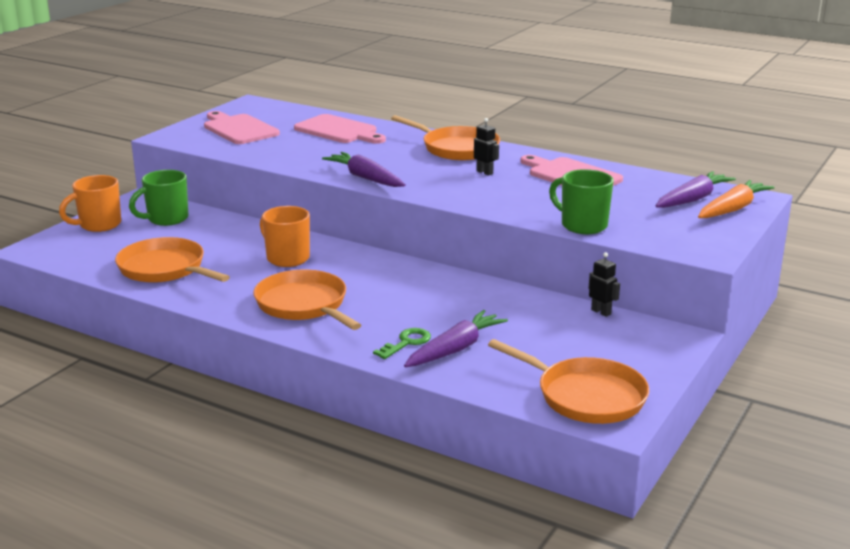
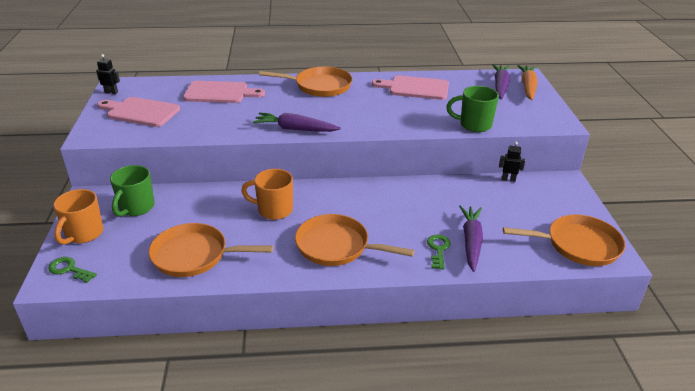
camera: 35 degrees left, 10 degrees up
black robot [474,118,499,176] -> black robot moved to [96,54,120,94]
none -> green key [48,257,97,283]

